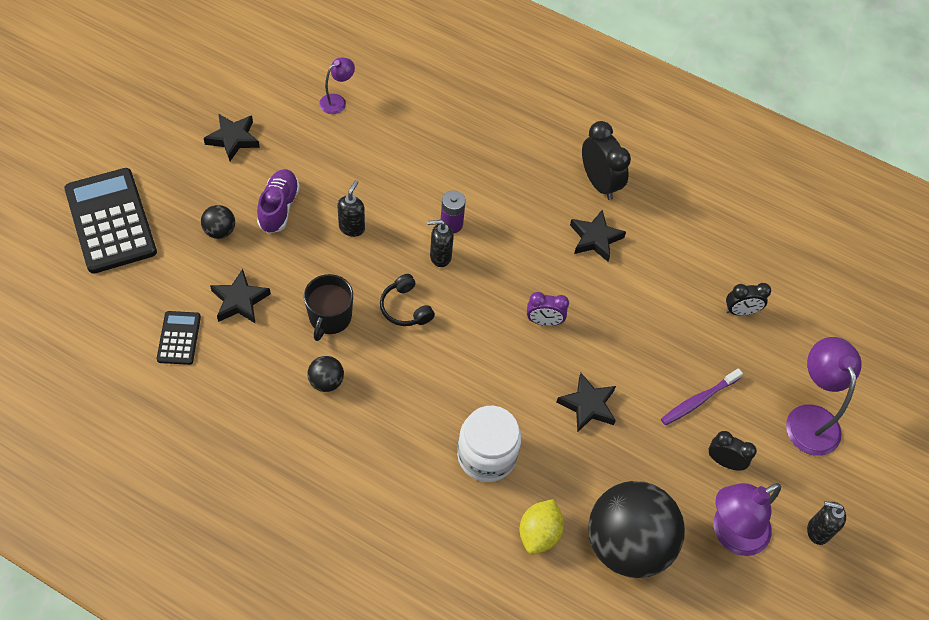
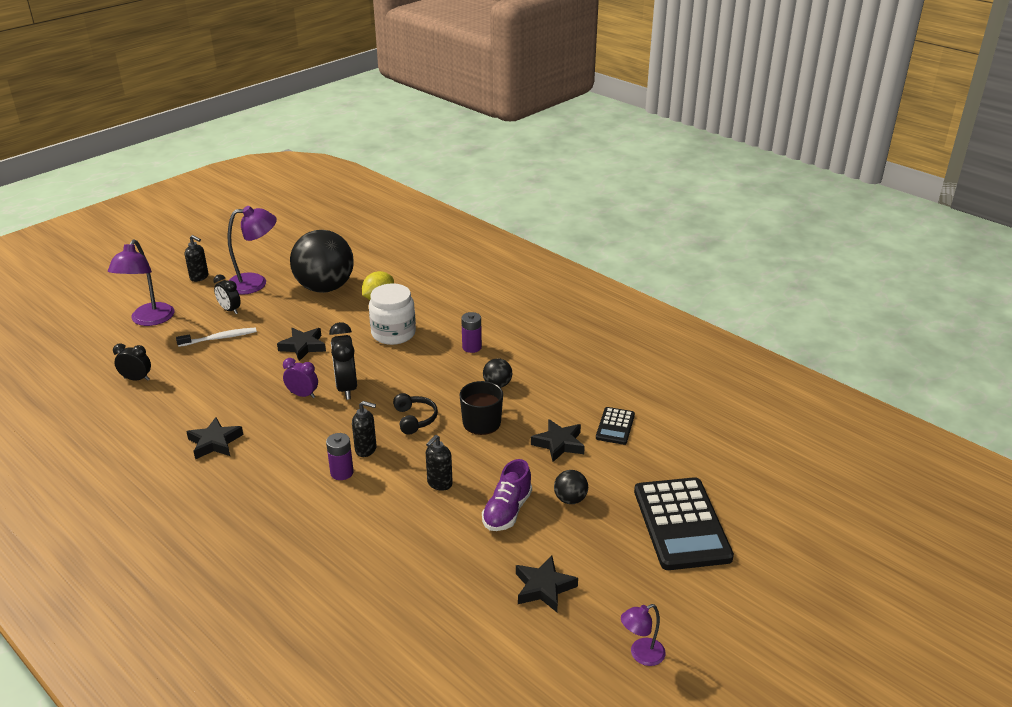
camera: 160 degrees left, 25 degrees down
purple lamp [319,57,355,114] -> purple lamp moved to [621,604,666,666]
black clock [582,121,631,200] -> black clock moved to [329,322,357,400]
purple toothbrush [661,368,743,425] -> white toothbrush [176,327,257,347]
none -> purple battery [461,312,482,353]

